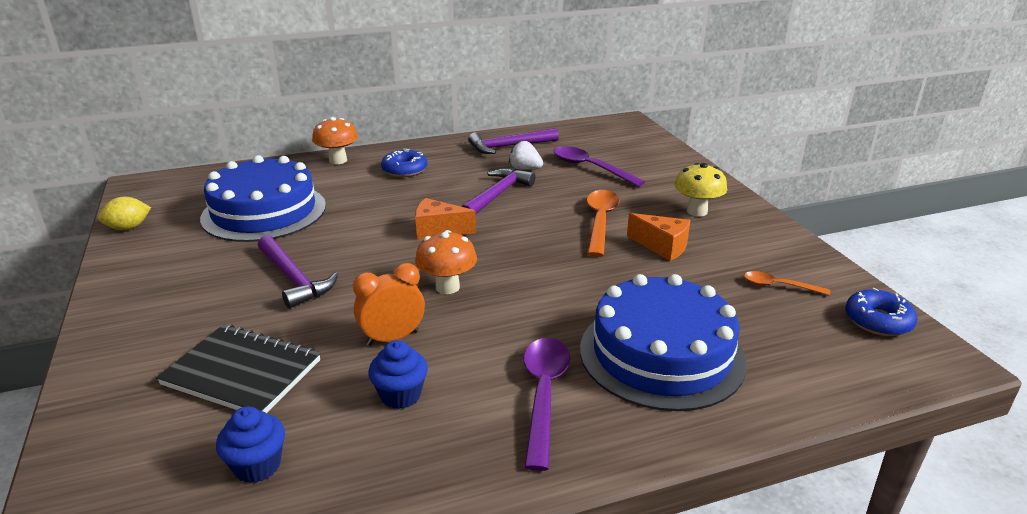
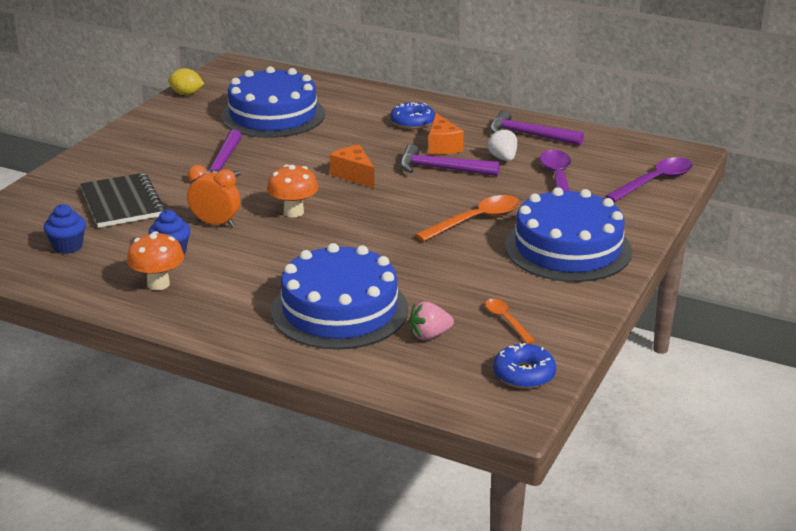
camera: 45 degrees right, 0 degrees up
orange mushroom [312,117,358,164] -> orange mushroom moved to [127,231,184,290]
purple hammer [461,168,535,214] -> purple hammer turned 150 degrees counterclockwise [400,144,500,176]
purple spoon [524,338,570,471] -> purple spoon moved to [605,157,693,202]
orange cheese [627,213,690,261] -> orange cheese moved to [429,113,464,155]
yellow mushroom [674,163,727,217] -> blue cake [505,187,632,282]
none -> pink strawberry [409,301,454,340]

